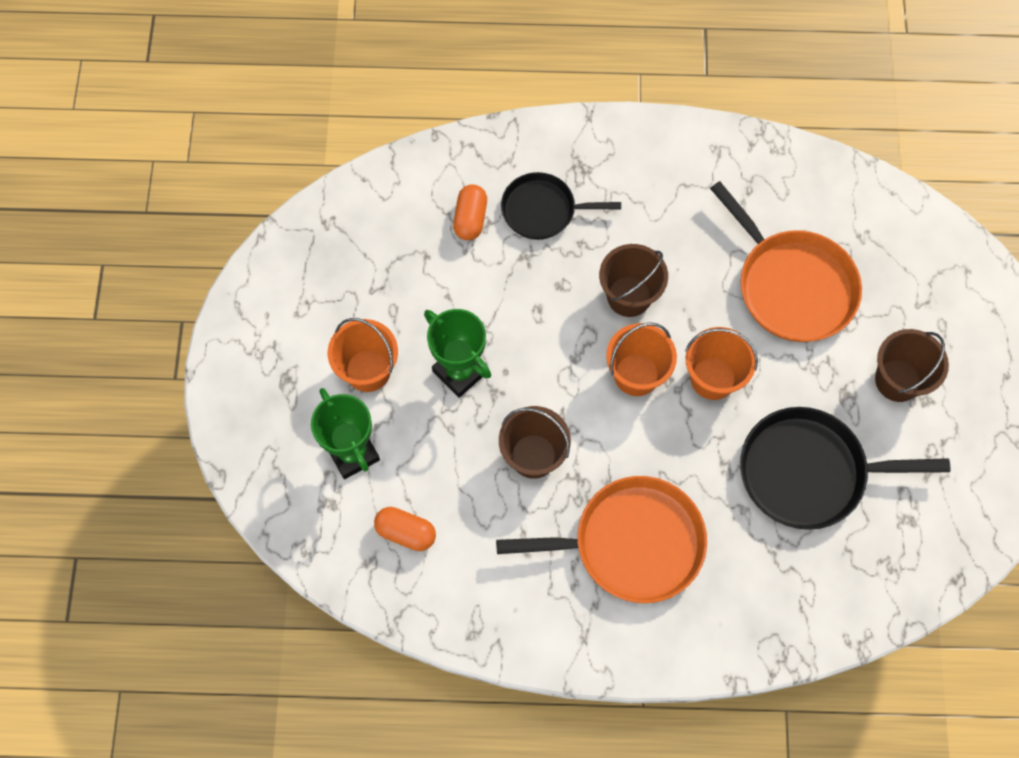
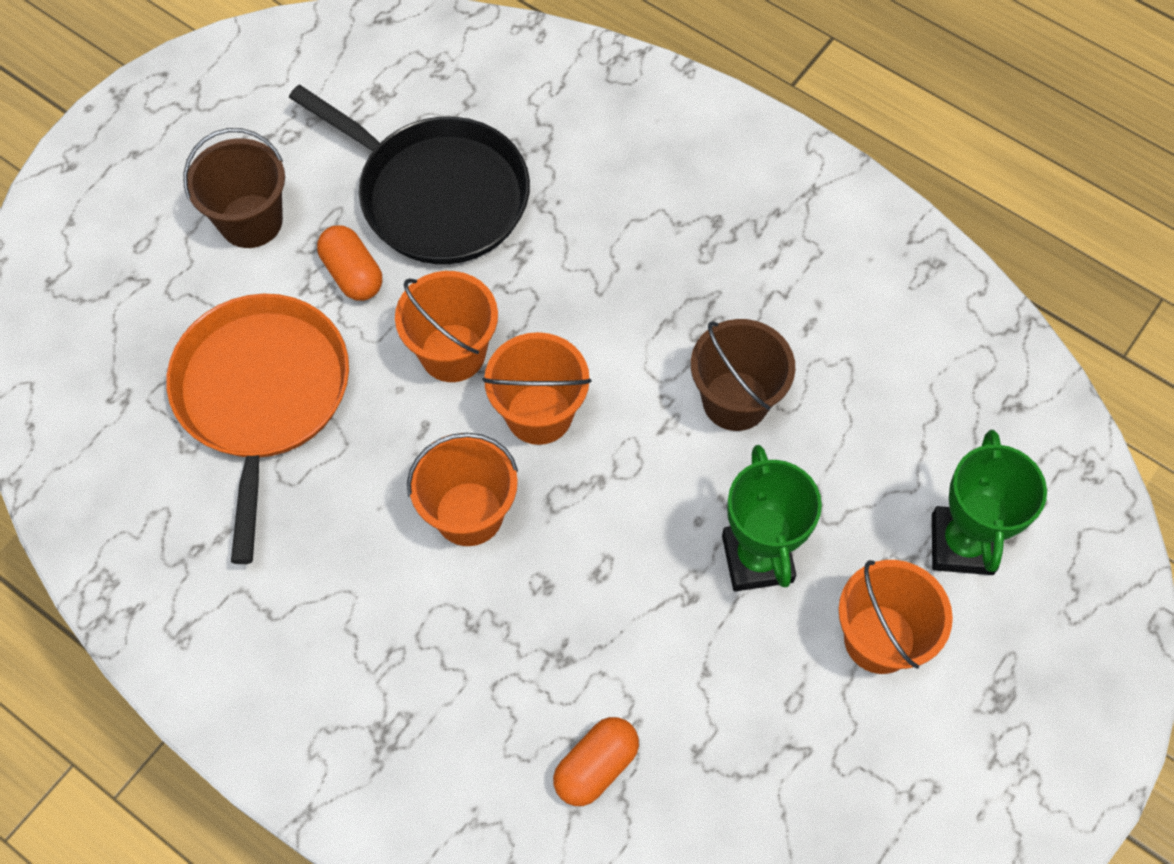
camera: 145 degrees left, 5 degrees down
orange capsule [374,507,436,551] -> orange capsule moved to [317,225,382,301]
orange pan [496,476,707,603] -> none
black pan [501,172,621,240] -> none
brown bucket [599,244,668,317] -> orange bucket [407,433,518,546]

